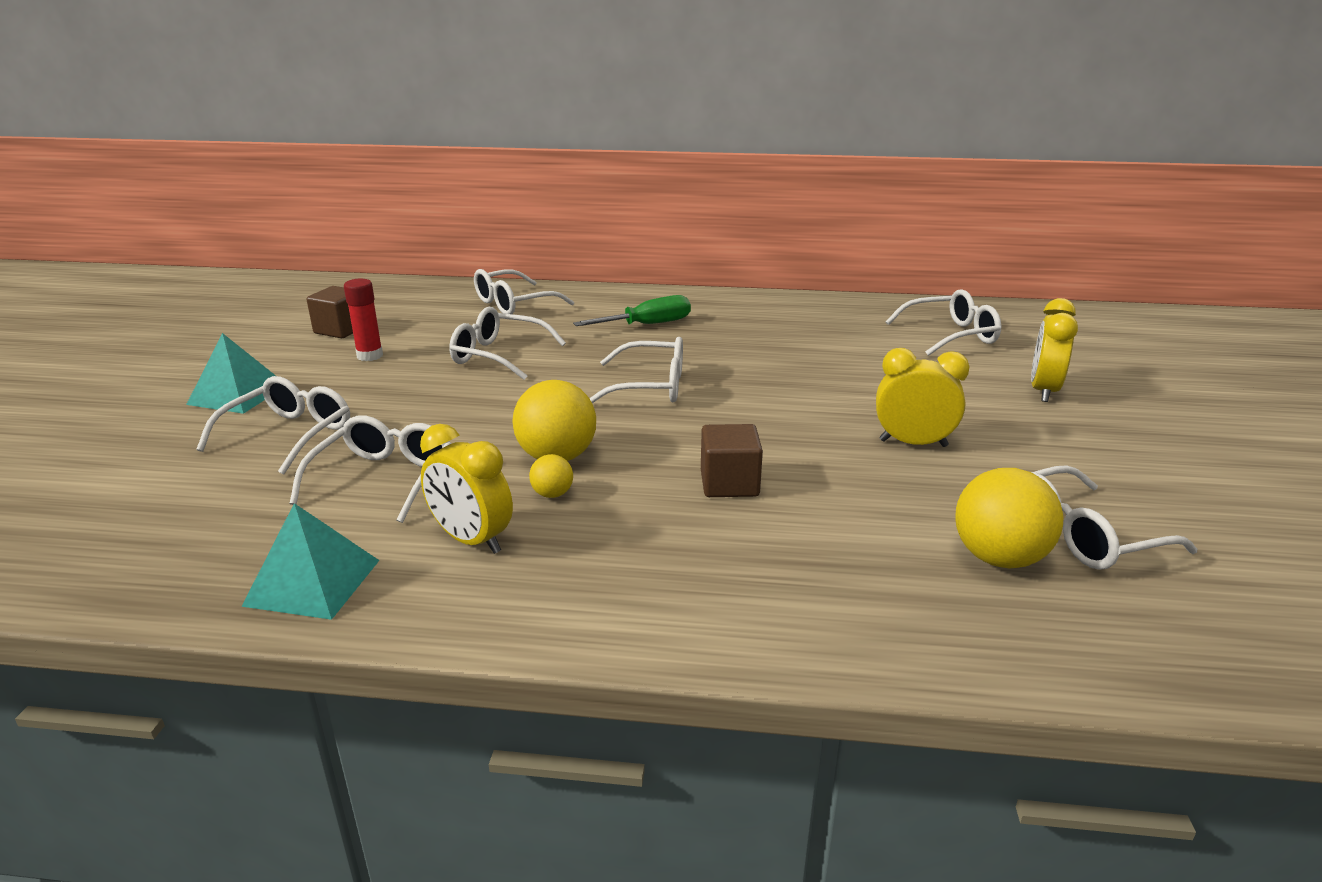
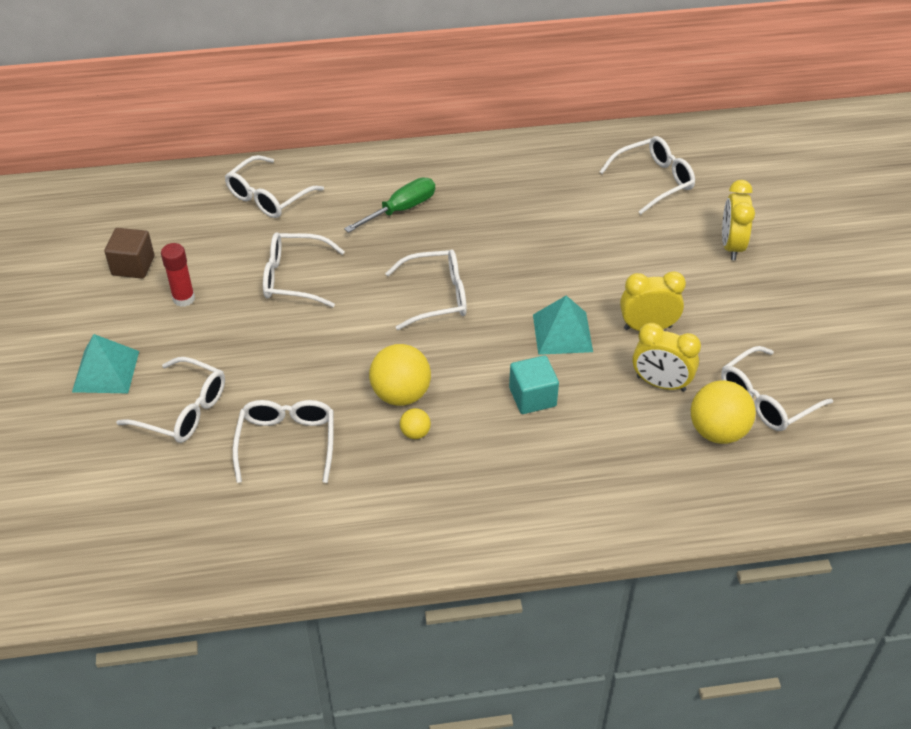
camera: 15 degrees left, 20 degrees up
white glasses [196,376,350,475] -> white glasses turned 105 degrees clockwise [116,357,225,443]
turquoise pyramid [241,503,380,620] -> turquoise pyramid moved to [533,295,593,355]
yellow clock [420,424,513,554] -> yellow clock moved to [633,323,701,392]
brown cube [701,424,763,497] -> turquoise cube [509,355,559,414]

